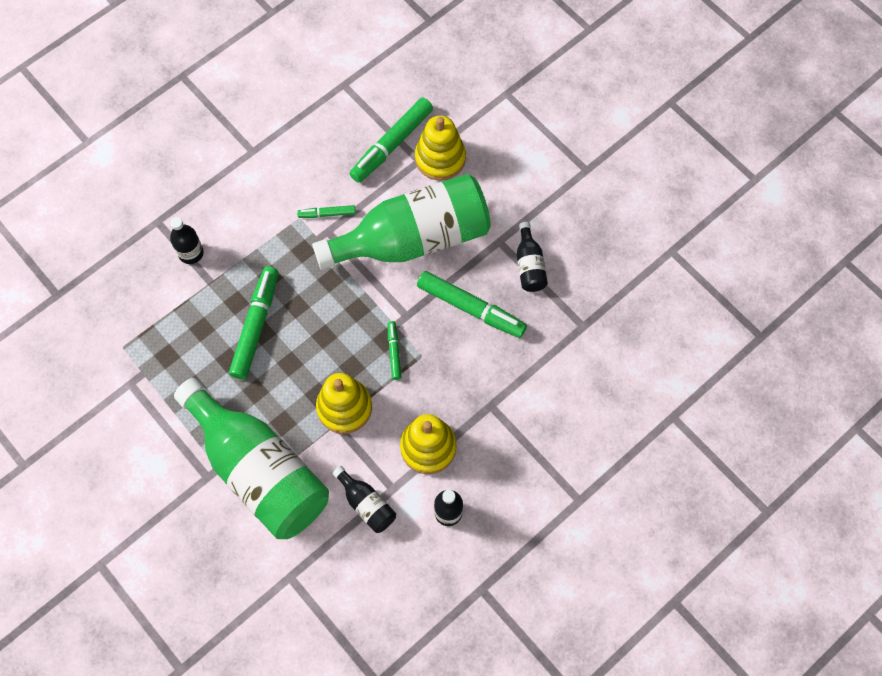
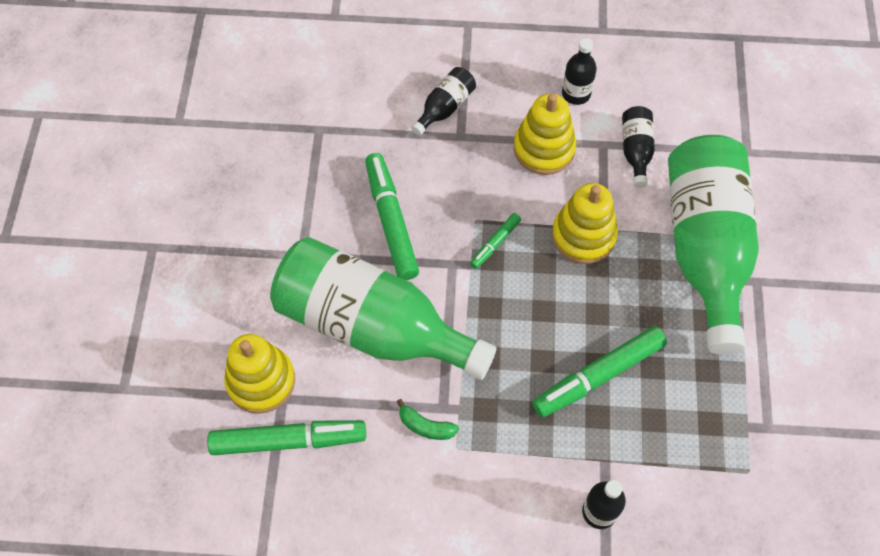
camera: 135 degrees left, 5 degrees down
green marker [297,205,356,218] -> green banana [397,399,459,440]
black bottle [517,222,548,292] -> black bottle moved to [411,67,476,136]

